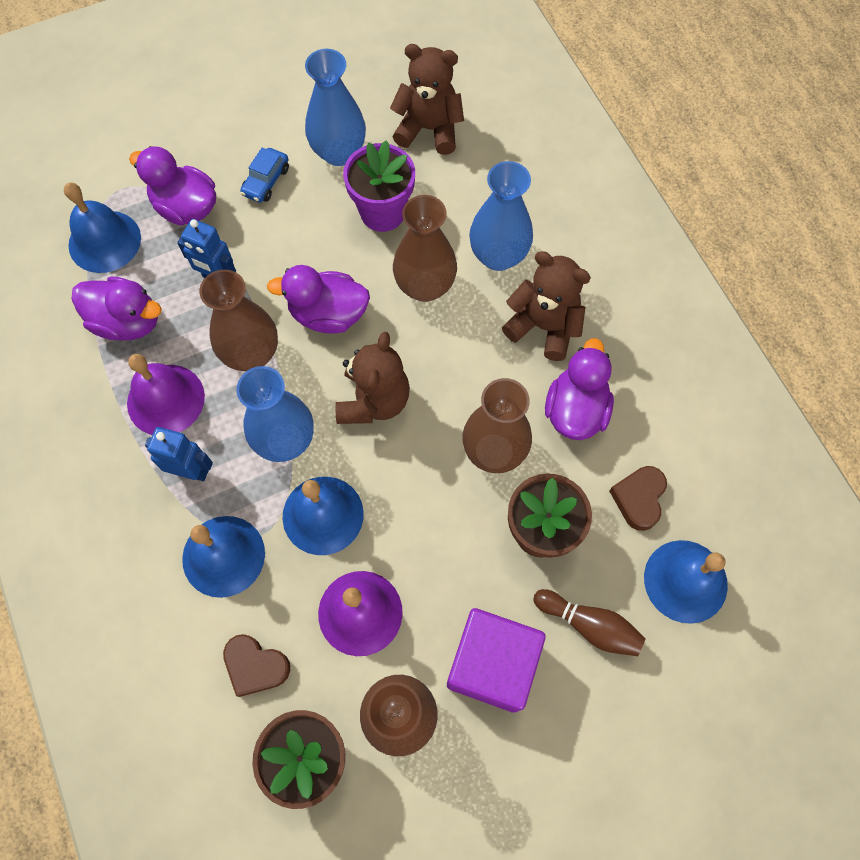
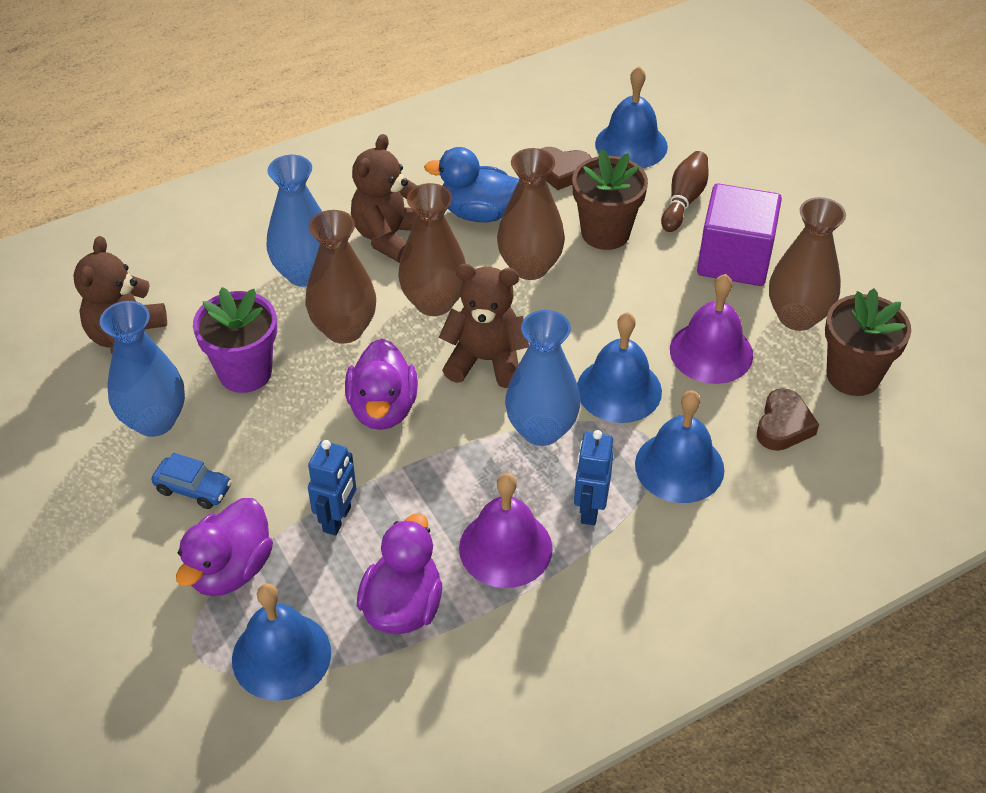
camera: 95 degrees left, 20 degrees down
brown vase [199,269,278,371] -> brown vase moved to [398,183,466,316]
purple duck [545,338,614,440] -> blue duck [424,147,519,222]

